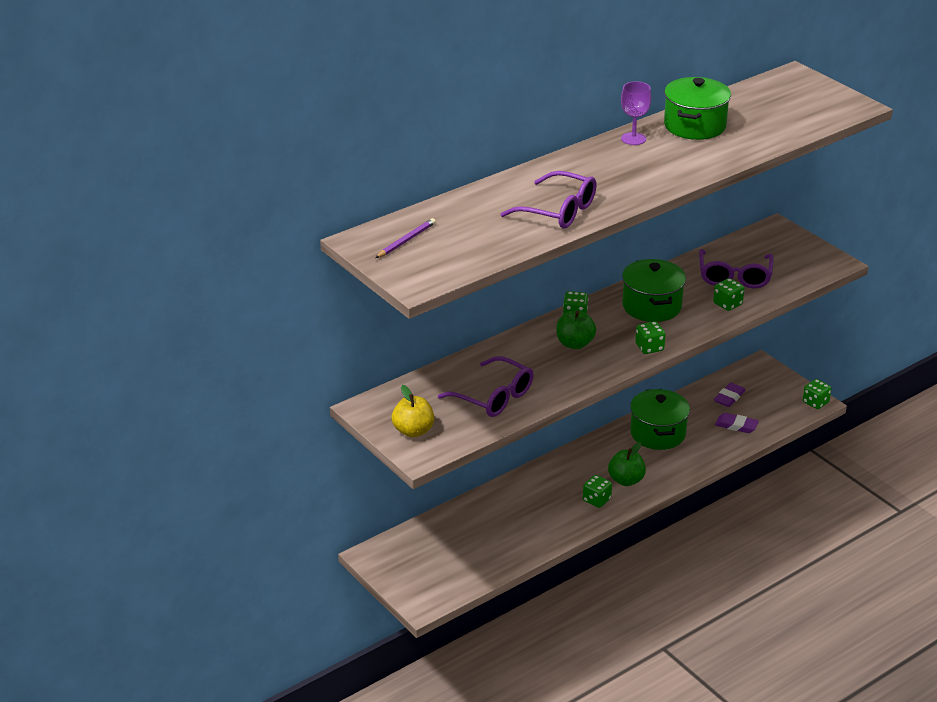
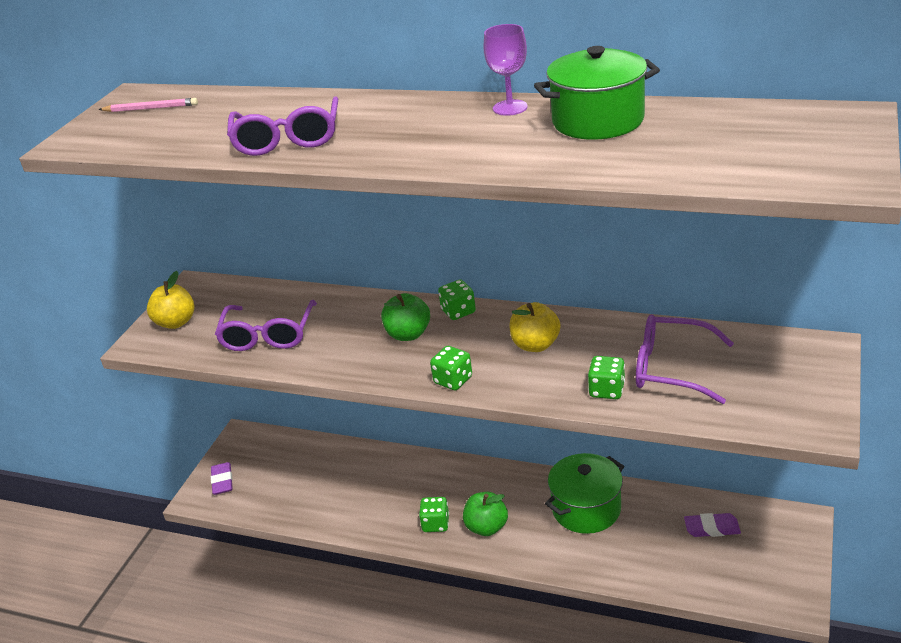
camera: 60 degrees right, 0 degrees up
purple pencil [376,218,436,258] -> pink pencil [98,98,198,112]
green pot [622,259,686,322] -> yellow apple [509,302,560,352]
purple glasses [699,249,773,288] -> purple glasses turned 45 degrees clockwise [636,314,734,404]
purple eraser [715,413,759,433] -> purple eraser moved to [211,462,233,495]
green dice [803,379,832,409] -> none

